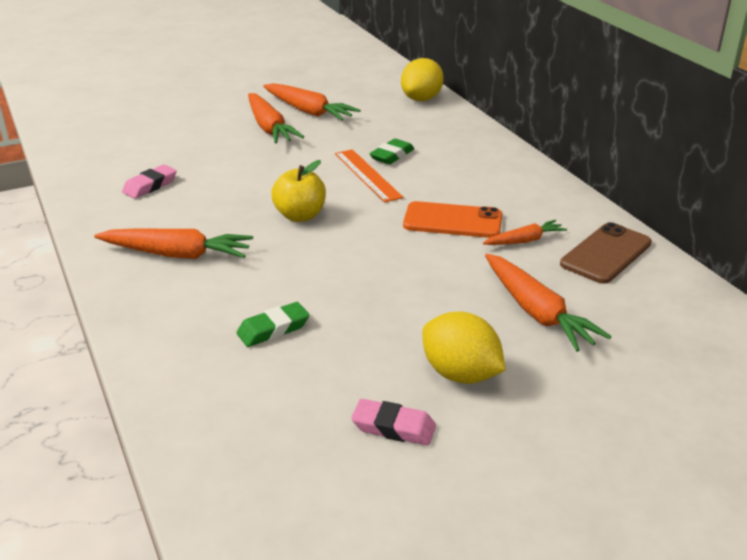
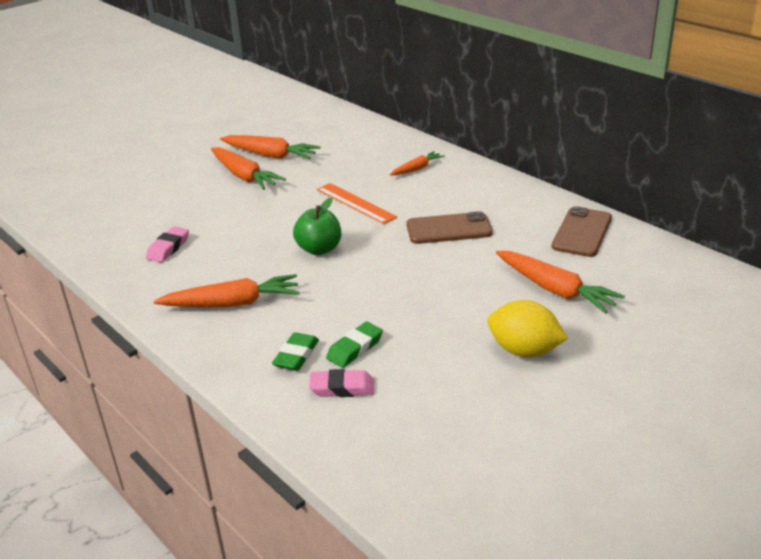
camera: 15 degrees left, 0 degrees up
yellow apple [271,160,326,222] -> green apple [293,198,341,255]
pink eraser [351,399,436,445] -> pink eraser moved to [309,369,374,397]
green eraser [369,139,414,164] -> green eraser moved to [272,332,319,371]
yellow lemon [401,58,444,101] -> none
orange phone [403,201,502,238] -> brown phone [406,211,493,244]
orange carrot [483,220,567,245] -> orange carrot moved to [390,151,445,175]

